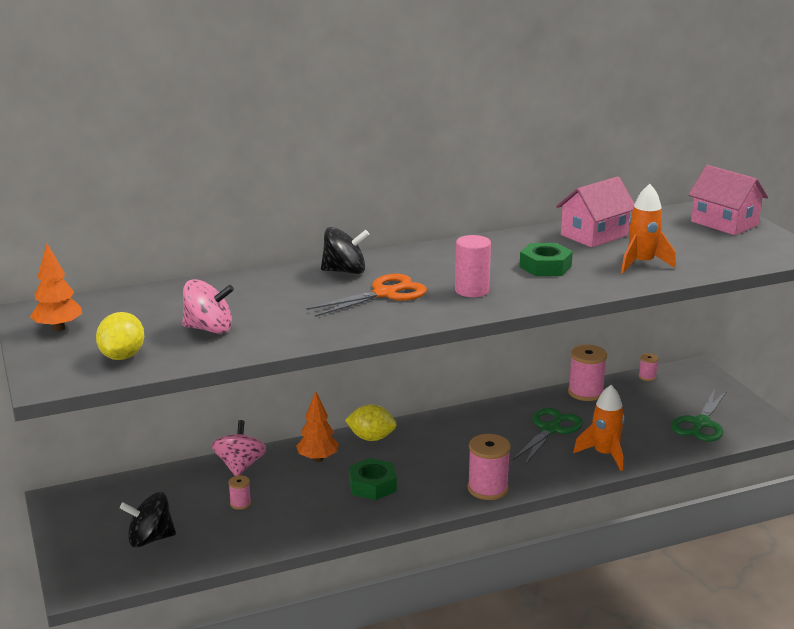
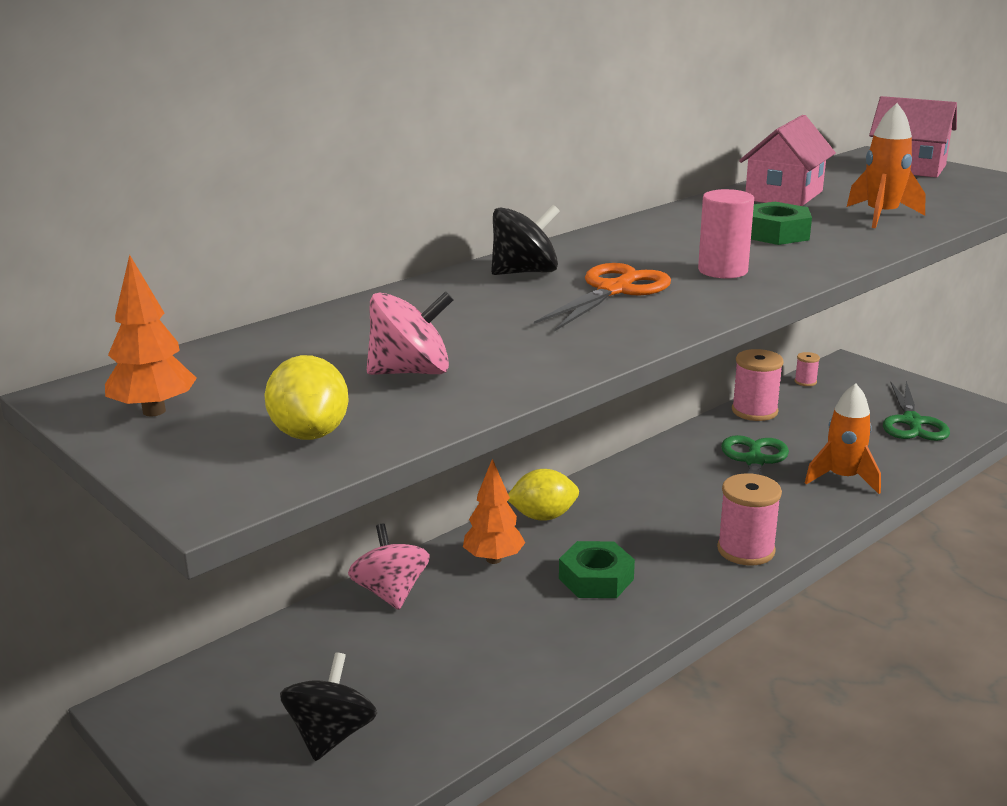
camera: 20 degrees left, 0 degrees up
black spinning top [120,492,176,547] -> black spinning top turned 135 degrees clockwise [280,652,377,761]
pink spool [228,475,251,510] -> none

